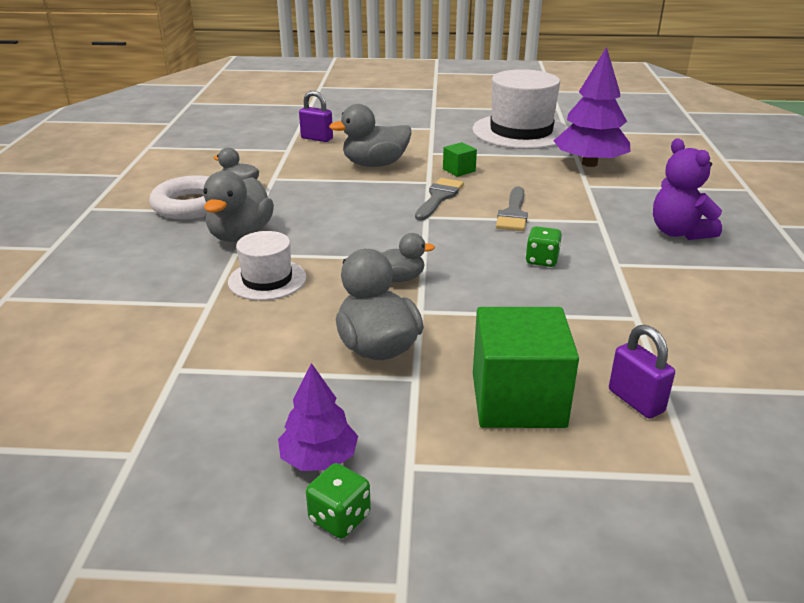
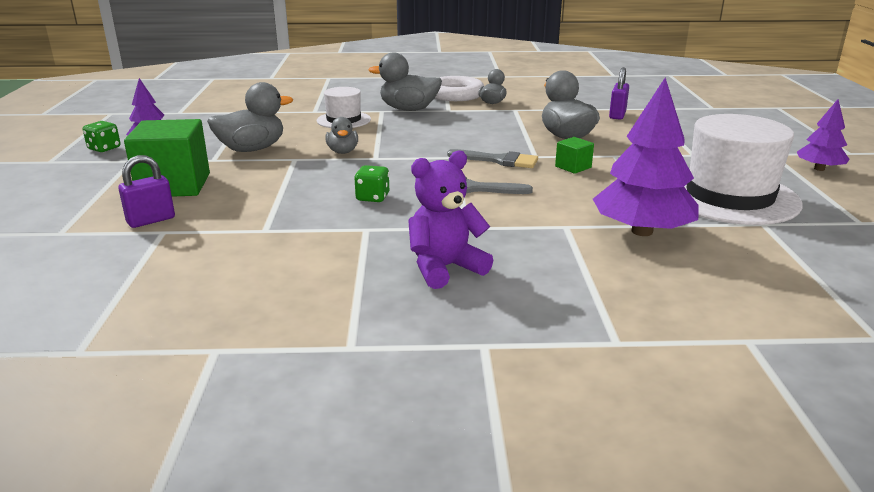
camera: 85 degrees right, 5 degrees down
none -> purple tree [797,99,849,171]

